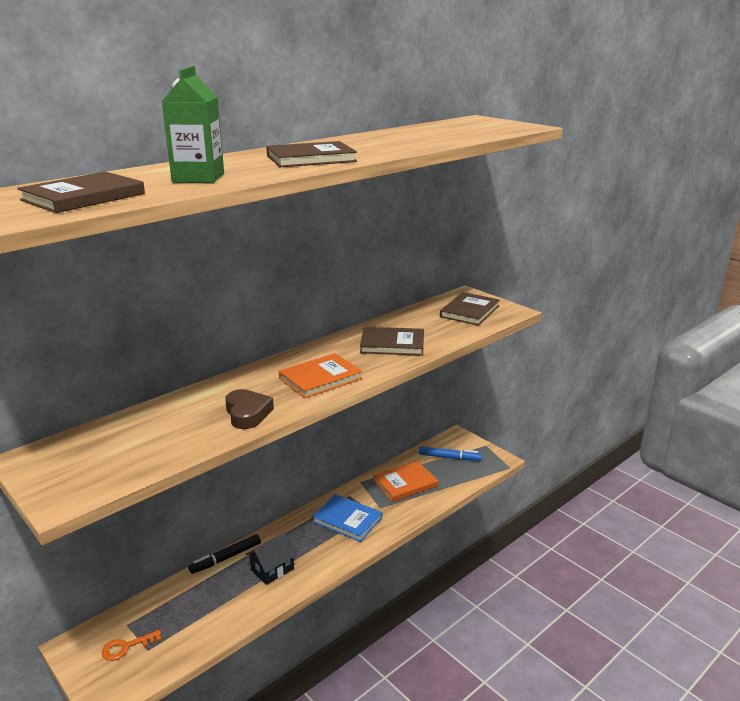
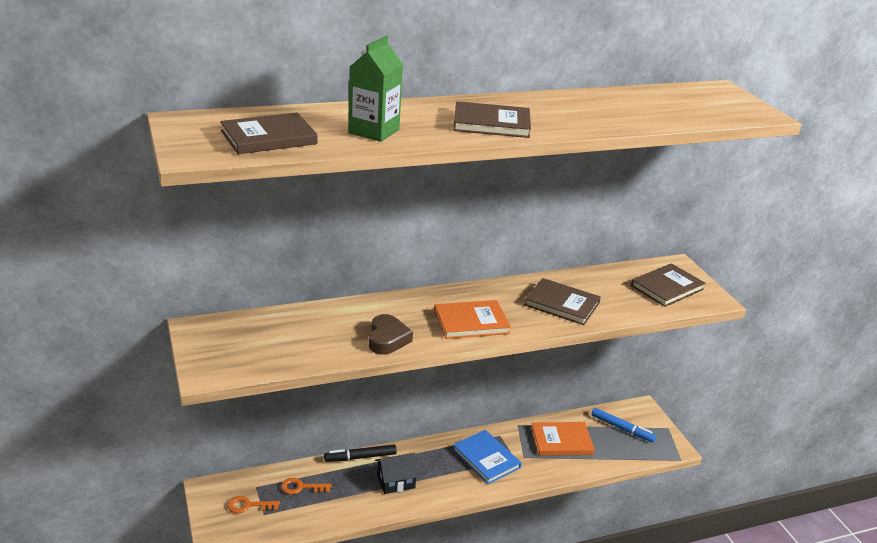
camera: 20 degrees right, 5 degrees up
none -> orange key [281,478,331,494]

